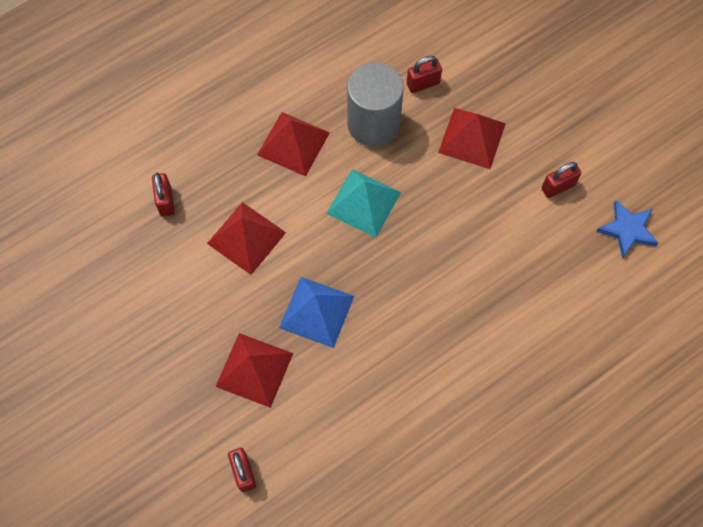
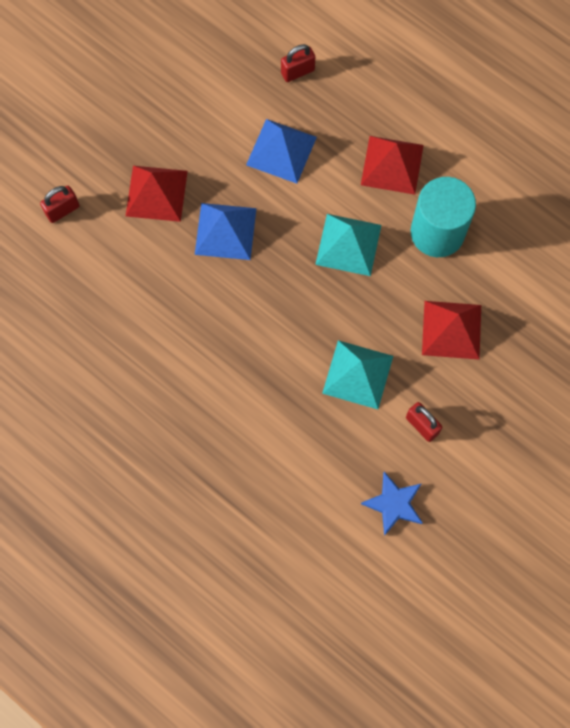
camera: 75 degrees right, 5 degrees up
red pyramid [207,202,286,275] -> blue pyramid [246,119,317,184]
grey cylinder [347,62,404,147] -> turquoise cylinder [411,177,476,257]
red padlock [407,56,442,93] -> none
none -> turquoise pyramid [322,340,393,409]

